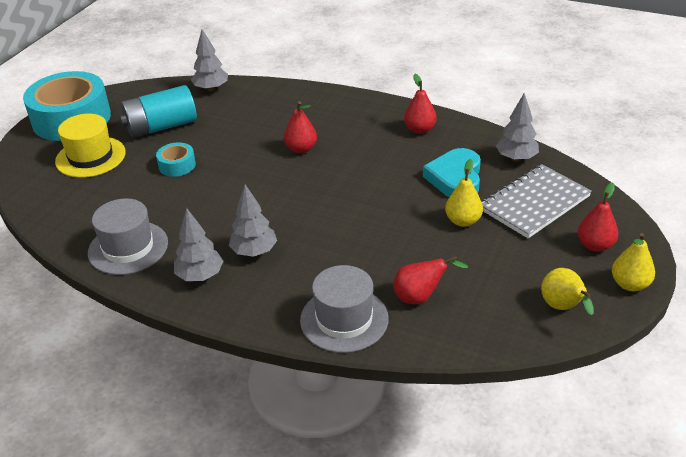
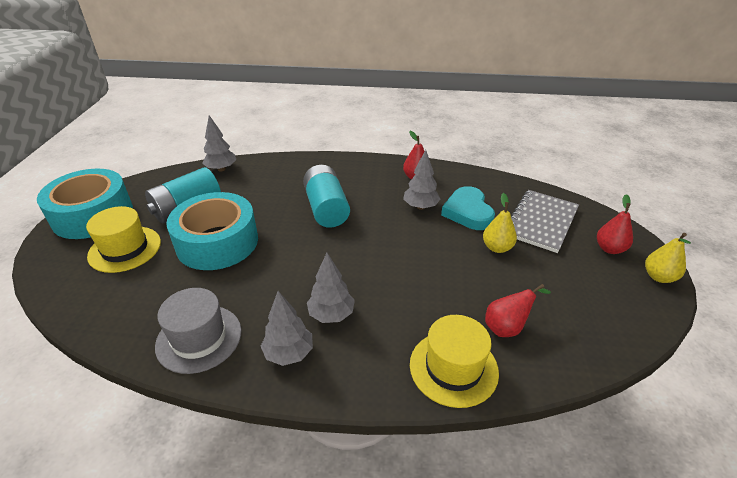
camera: 20 degrees left, 0 degrees up
turquoise tape [156,142,196,177] -> turquoise tape [166,192,258,270], size x2.28
red pear [284,101,317,153] -> turquoise battery [303,165,350,228]
grey hat [300,265,389,353] -> yellow hat [410,315,499,408]
grey tree [496,93,539,162] -> grey tree moved to [403,150,440,210]
yellow pear [541,268,594,315] -> none

